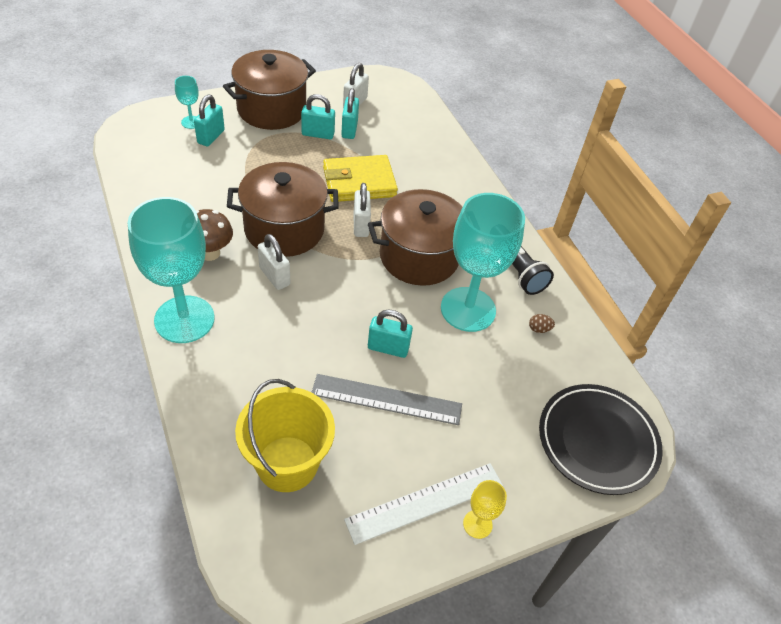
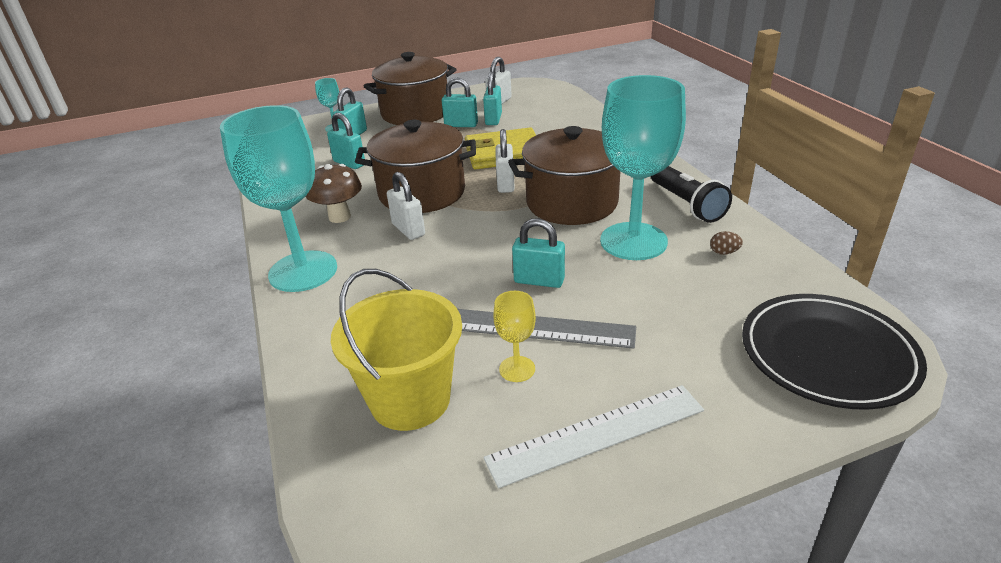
camera: 10 degrees right, 15 degrees down
yellow goblet [463,480,507,539] -> yellow goblet moved to [493,291,536,382]
none -> turquoise padlock [327,113,365,169]

